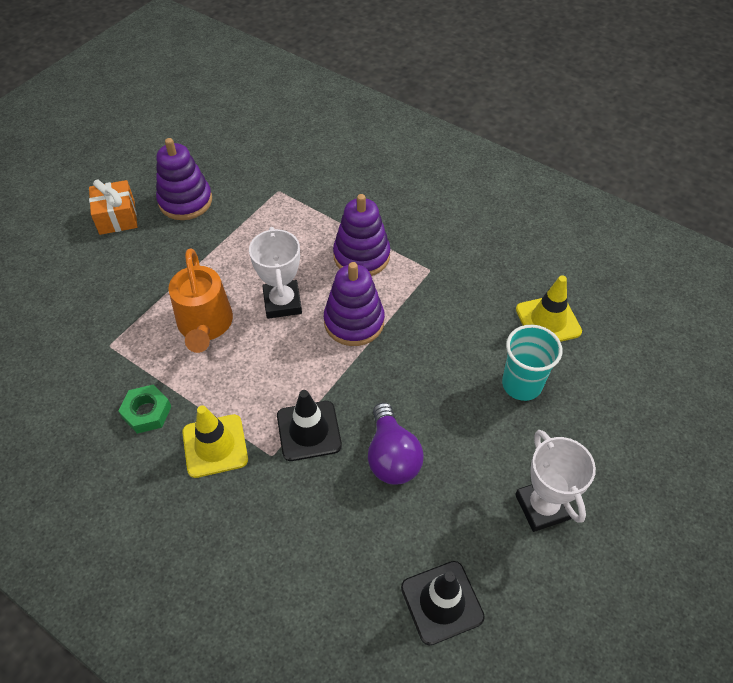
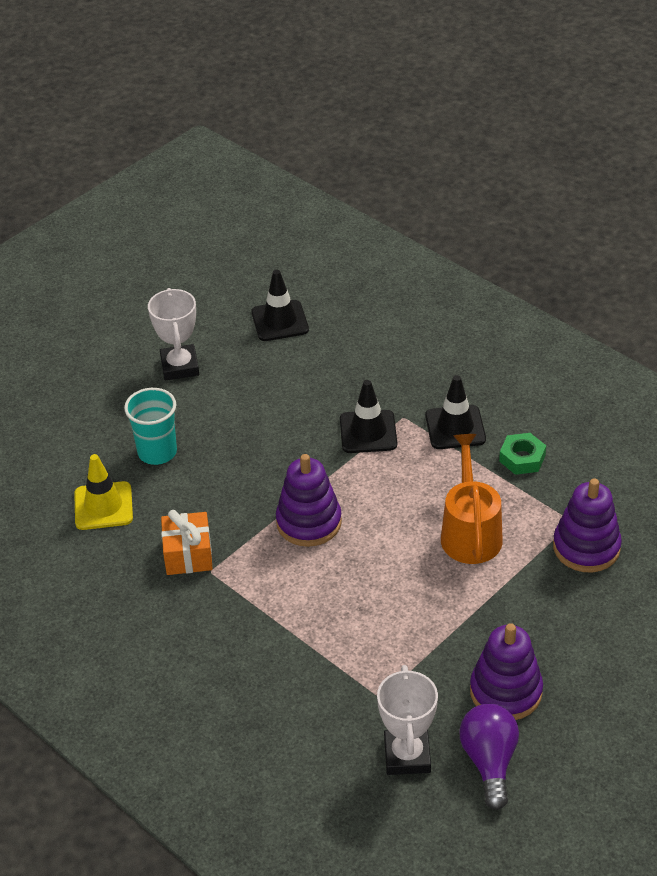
camera: 170 degrees left, 10 degrees down
orange gift [89,179,138,235] -> orange gift moved to [161,510,213,575]
yellow traffic cone [182,405,248,478] -> black traffic cone [425,375,486,449]
white trophy [249,227,302,319] -> white trophy moved to [377,665,438,775]
purple stacking toy [333,194,390,276] -> purple stacking toy moved to [553,478,622,572]
purple light bulb [368,402,424,485] -> purple light bulb moved to [459,703,519,810]

